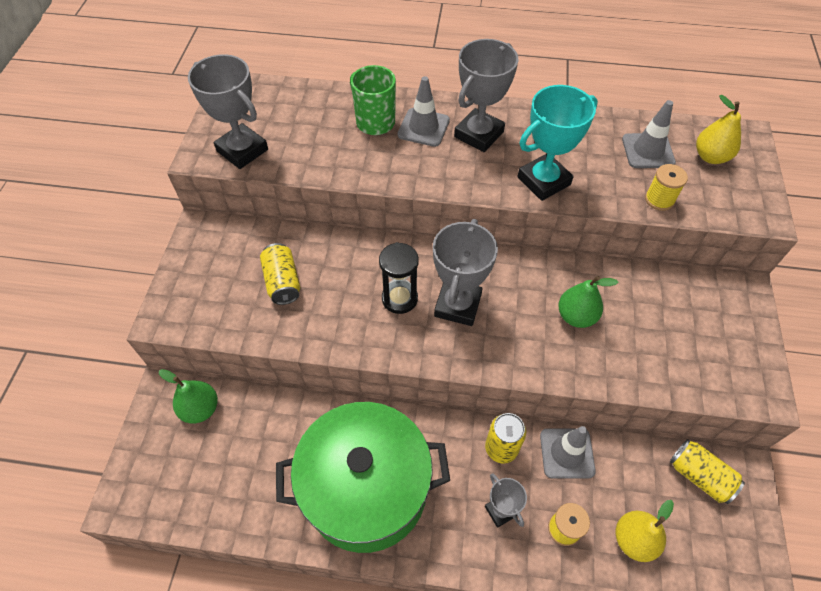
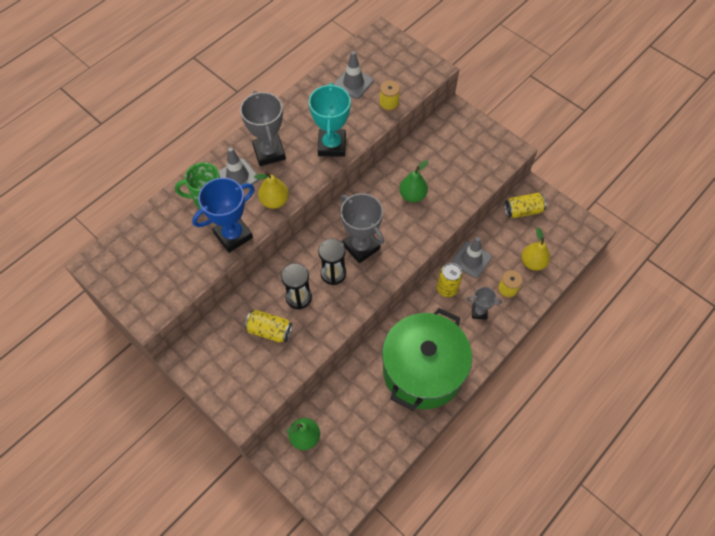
camera: 55 degrees left, 5 degrees up
grey trophy [188,54,268,169] -> none
yellow pear [696,95,741,164] -> yellow pear moved to [254,172,289,209]
none -> blue trophy [192,177,255,253]
none -> black hourglass [281,263,312,310]

